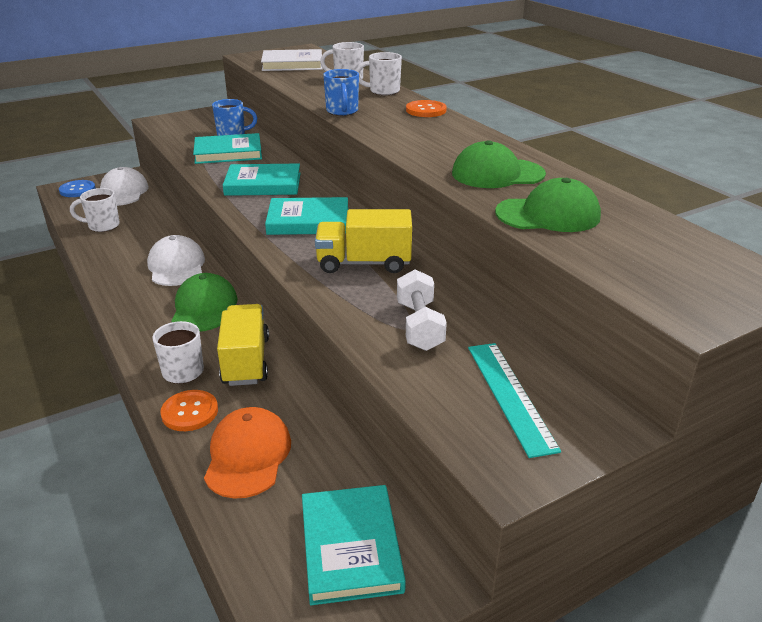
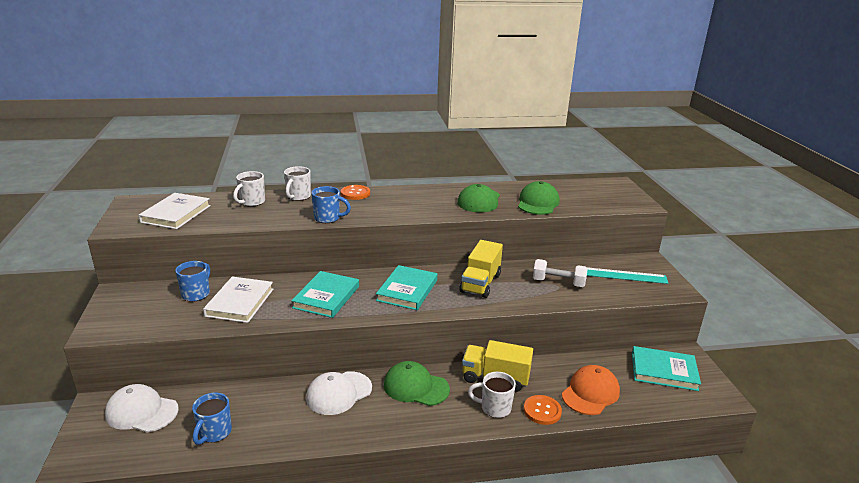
camera: 70 degrees left, 5 degrees down
blue button [59,180,96,197] -> none
white mug [70,188,120,232] -> blue mug [192,393,232,445]
white cap [147,235,205,286] -> white cap turned 45 degrees counterclockwise [306,371,372,415]
turquoise book [193,133,262,164] -> white book [203,277,273,323]
orange cap [204,407,291,499] -> orange cap turned 105 degrees clockwise [562,365,620,415]

